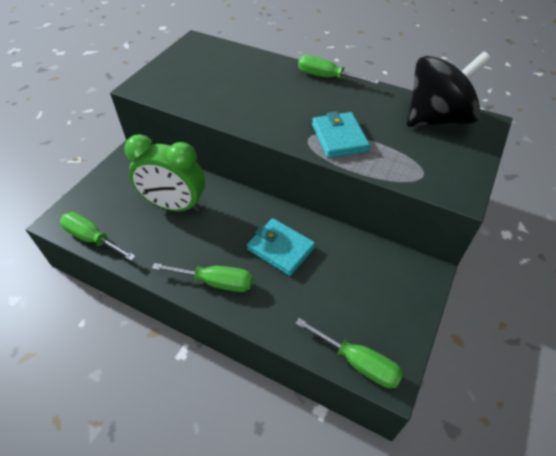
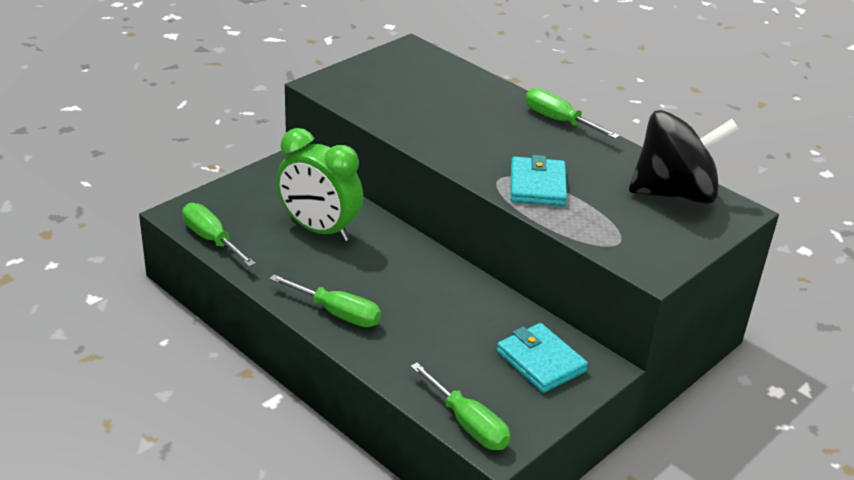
camera: 15 degrees right, 15 degrees down
turquoise wallet [247,218,315,276] -> turquoise wallet moved to [497,323,588,393]

